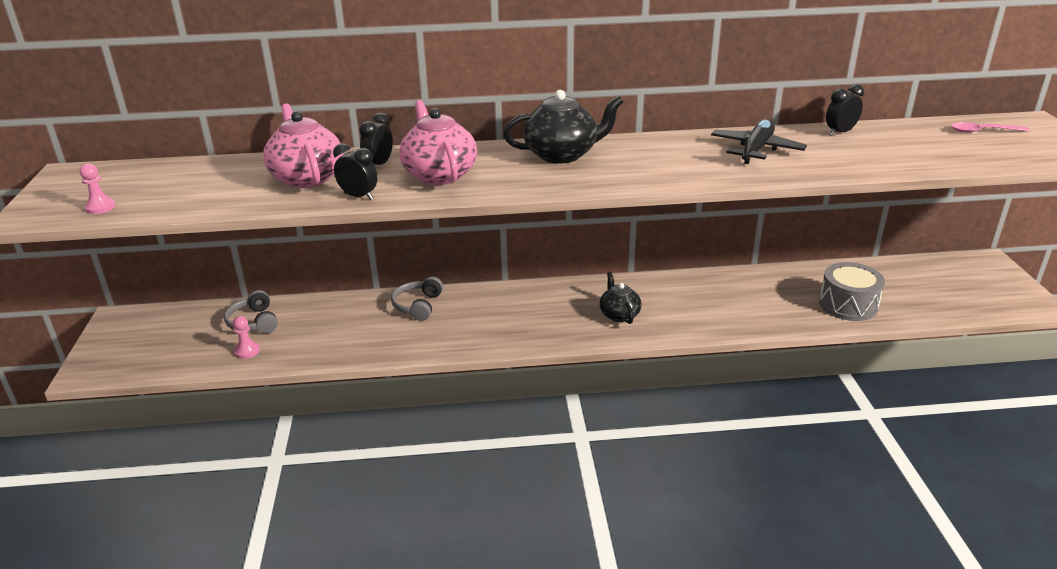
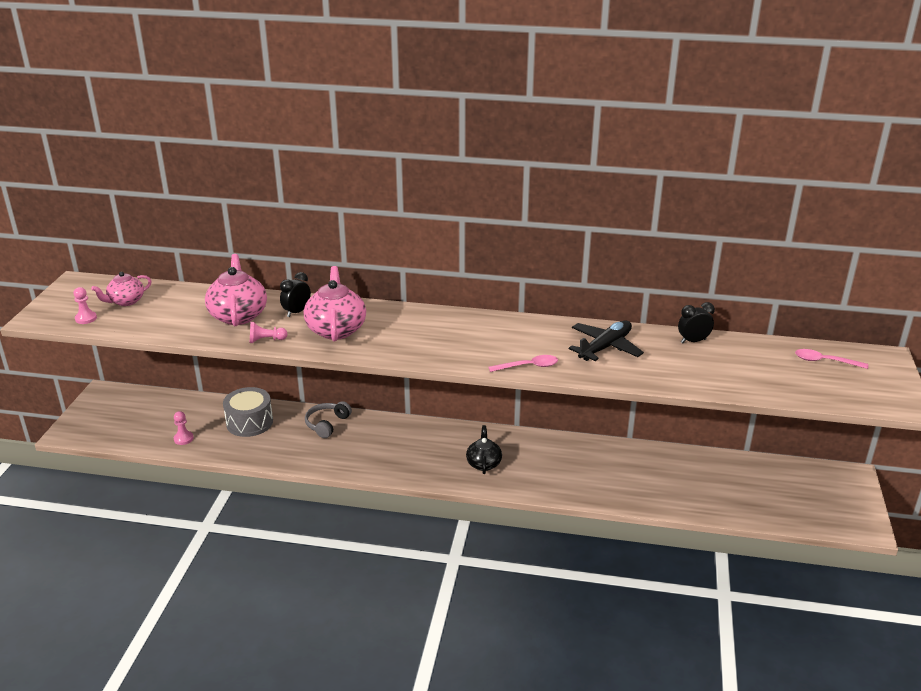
camera: 15 degrees right, 0 degrees up
grey headphones [224,290,278,334] -> none
black clock [333,143,378,200] -> pink pawn [250,322,287,343]
black teapot [503,90,623,164] -> none
grey drum [819,262,885,321] -> grey drum moved to [223,387,273,437]
none -> pink teapot [91,272,151,306]
none -> pink spoon [489,355,558,372]

